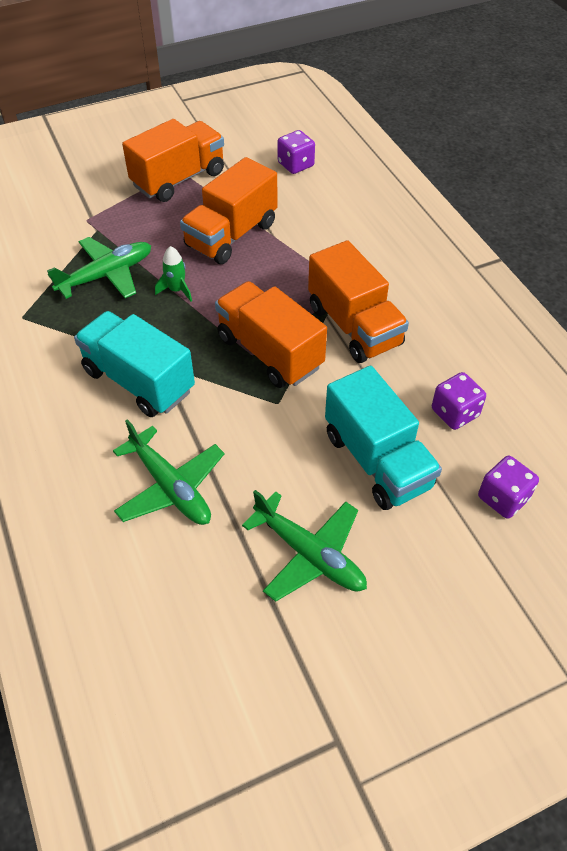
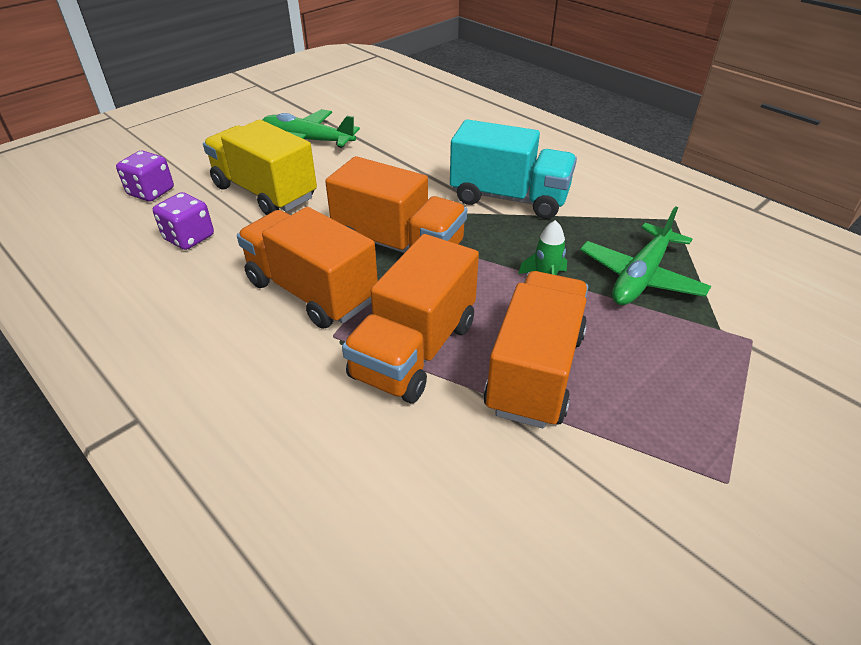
camera: 160 degrees right, 10 degrees down
green plane [113,419,224,525] -> none
orange truck [122,119,224,202] -> orange truck moved to [342,234,479,403]
purple dice [278,130,315,174] -> none
turquoise truck [325,366,442,510] -> yellow truck [203,120,317,215]

